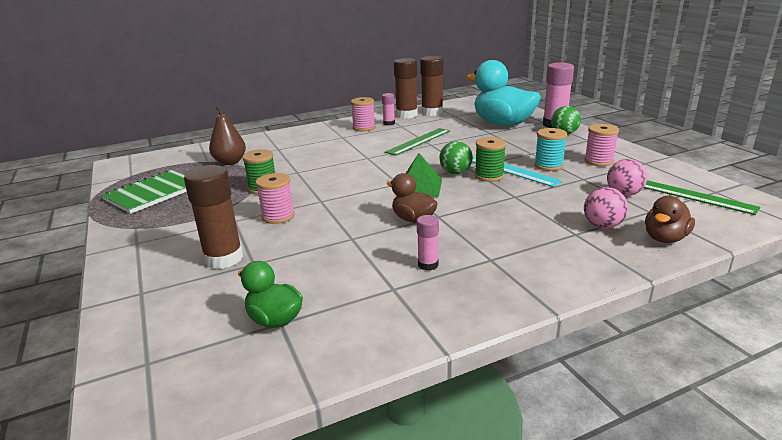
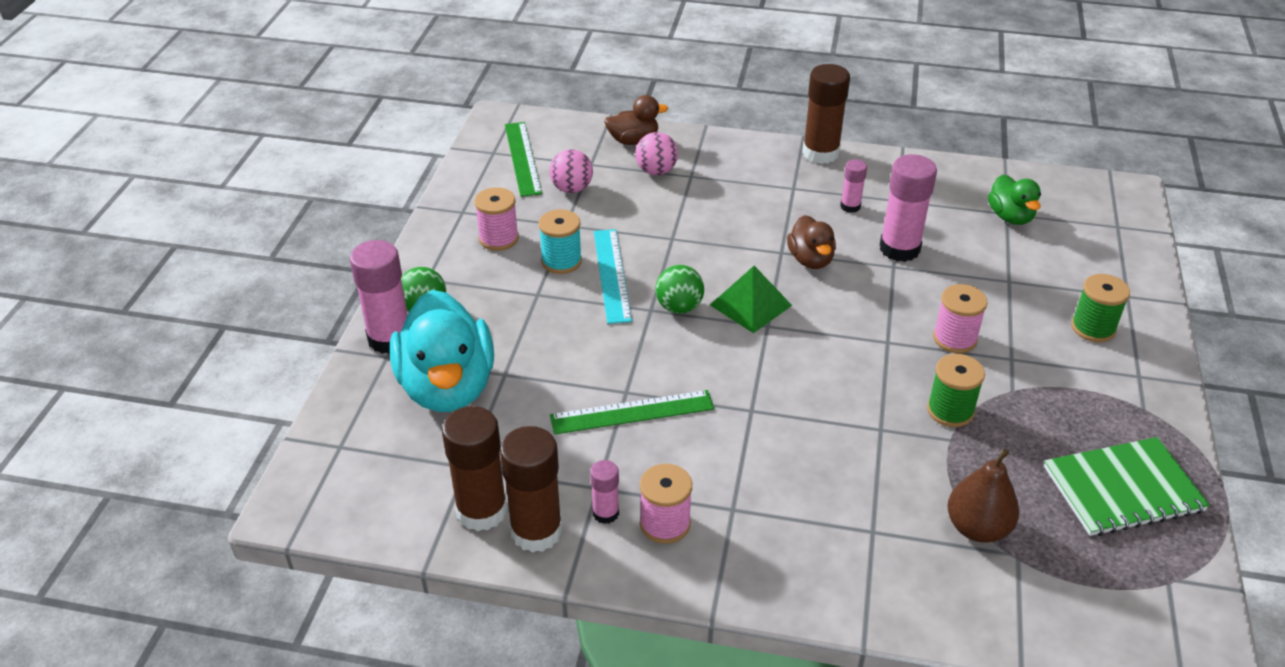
camera: 145 degrees left, 15 degrees up
brown glue stick [184,165,243,269] -> brown glue stick moved to [802,64,850,164]
green spool [475,137,506,182] -> green spool moved to [1071,274,1130,342]
none -> pink glue stick [880,154,937,262]

